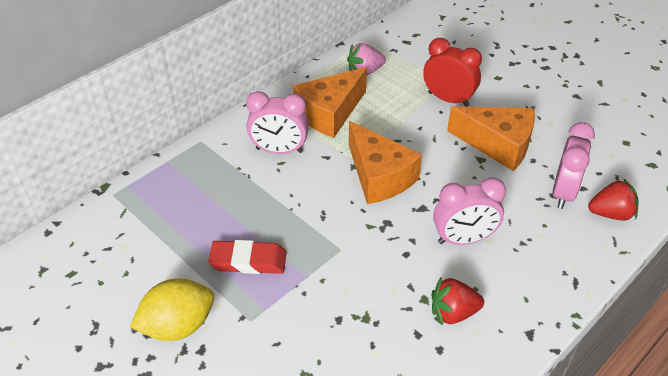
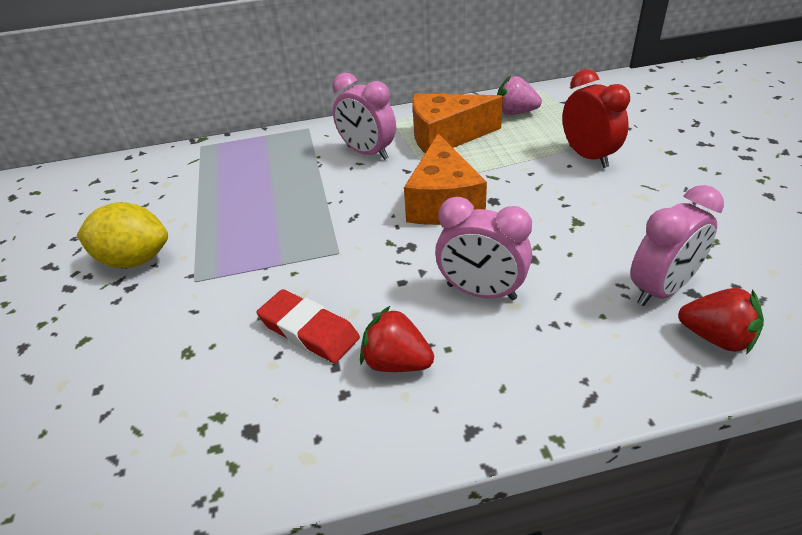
camera: 35 degrees right, 5 degrees down
red eraser [208,240,287,274] -> red eraser moved to [256,289,360,363]
orange cheese [447,106,535,171] -> none

